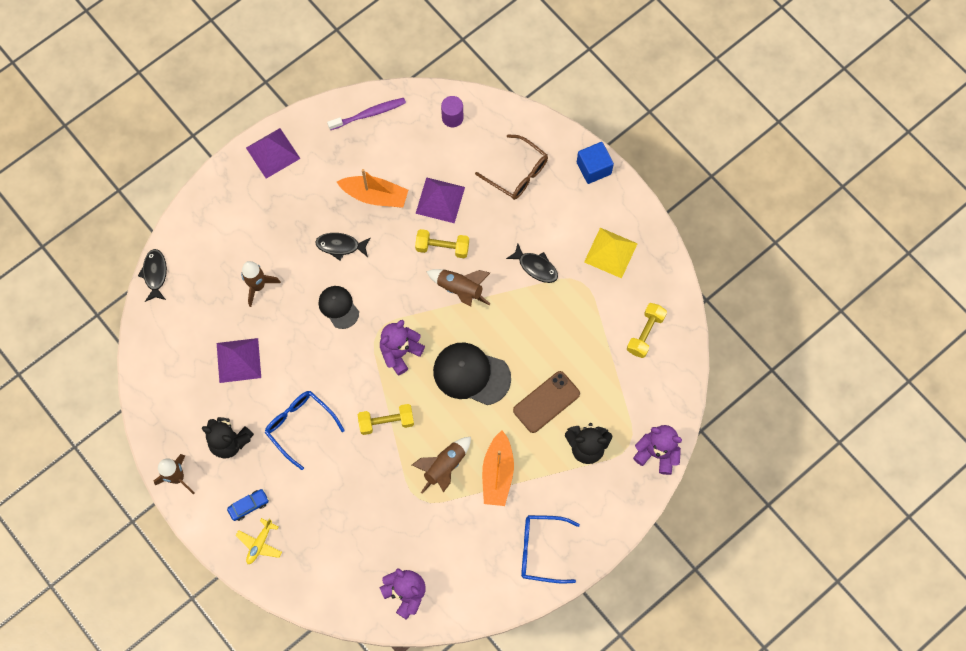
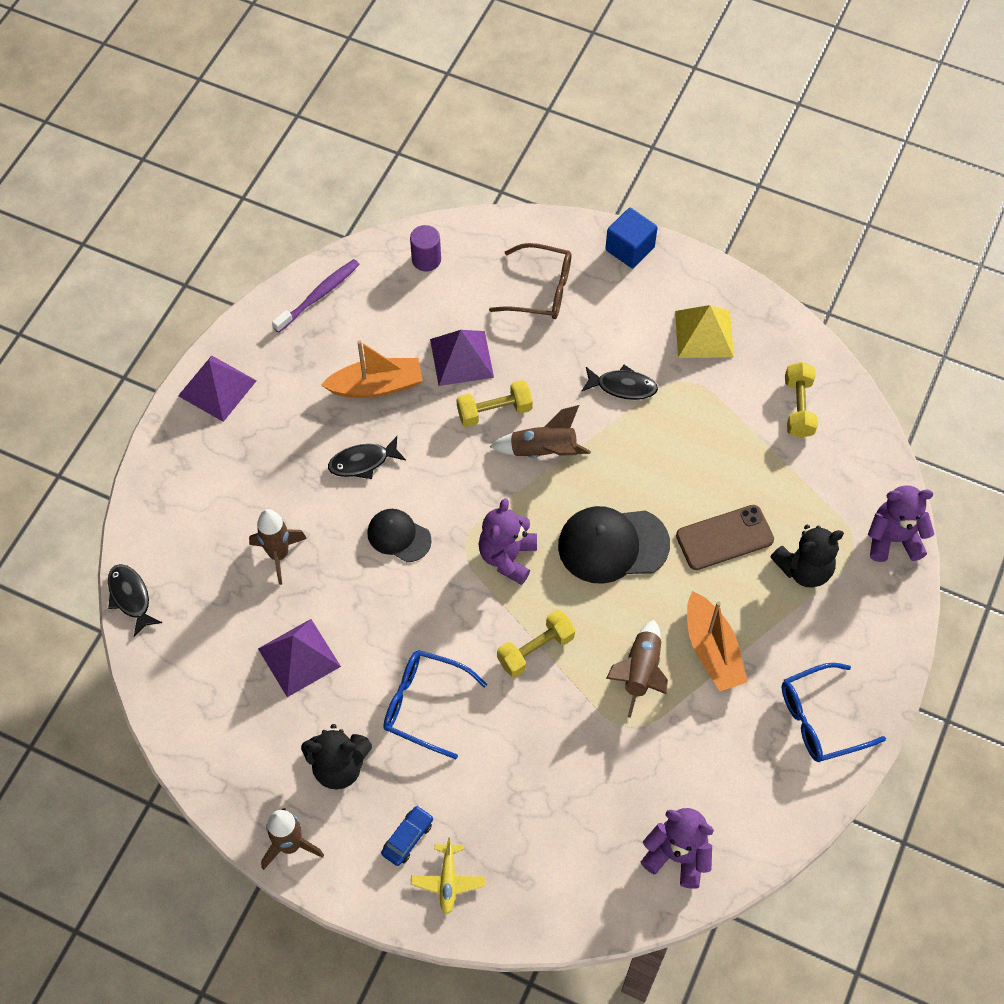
camera: 25 degrees left, 10 degrees down
brown phone [513,371,580,433] -> brown phone turned 45 degrees clockwise [676,505,774,570]

